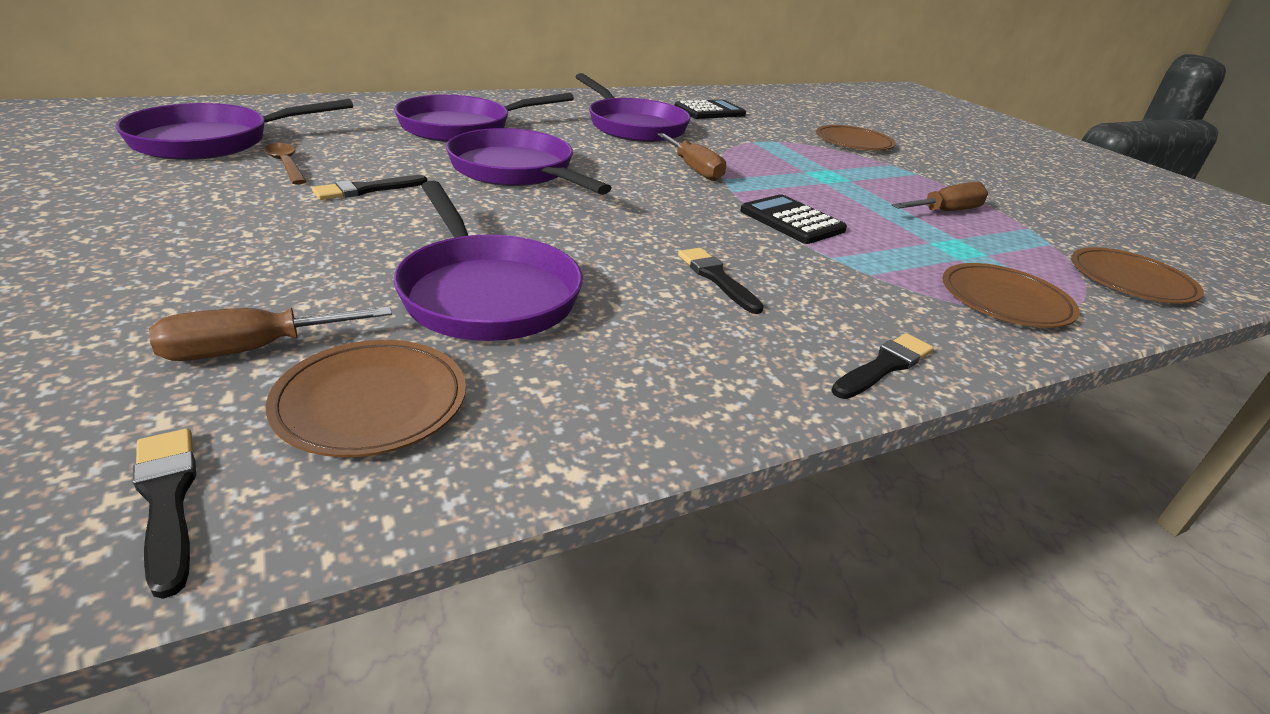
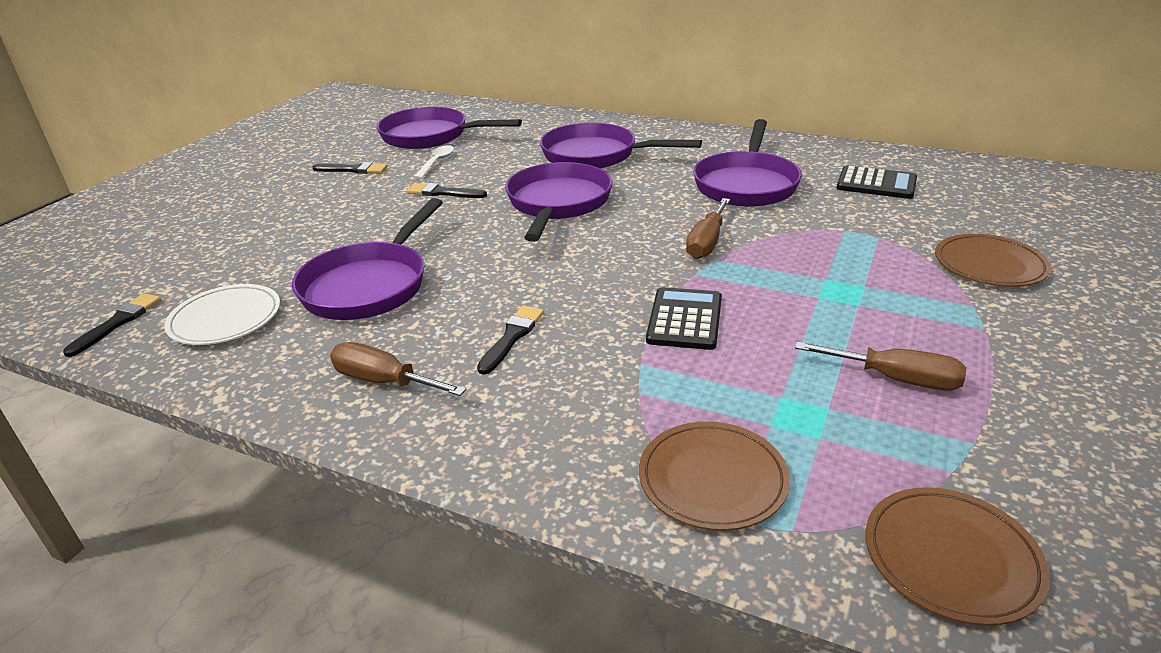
camera: 55 degrees right, 0 degrees up
brown screwdriver [149,306,392,361] -> brown screwdriver moved to [330,342,466,396]
brown spoon [264,143,307,185] -> white spoon [413,145,454,179]
brown plate [266,340,466,457] -> white plate [164,284,280,345]
black brush [831,333,934,399] -> black brush moved to [313,162,388,174]

